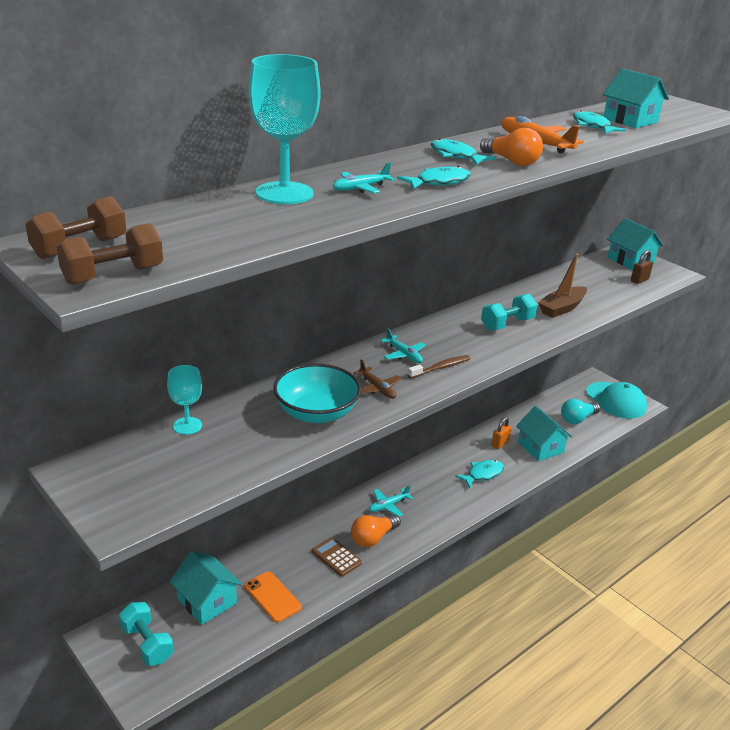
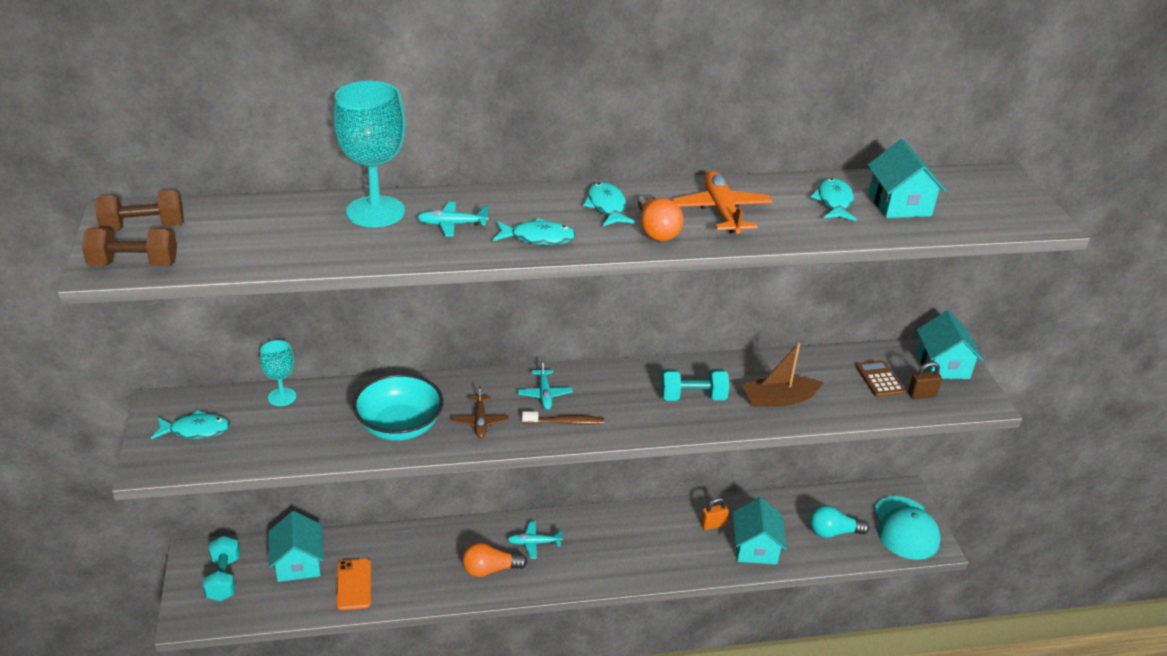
camera: 30 degrees right, 5 degrees up
brown calculator [312,537,362,577] -> brown calculator moved to [856,360,905,398]
turquoise fish [455,460,504,488] -> turquoise fish moved to [151,410,230,439]

